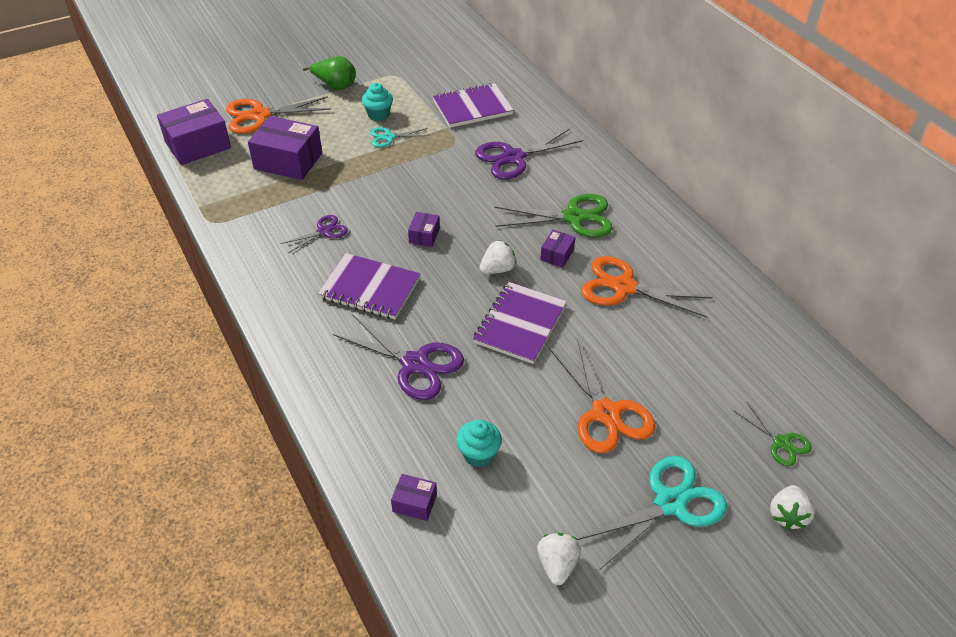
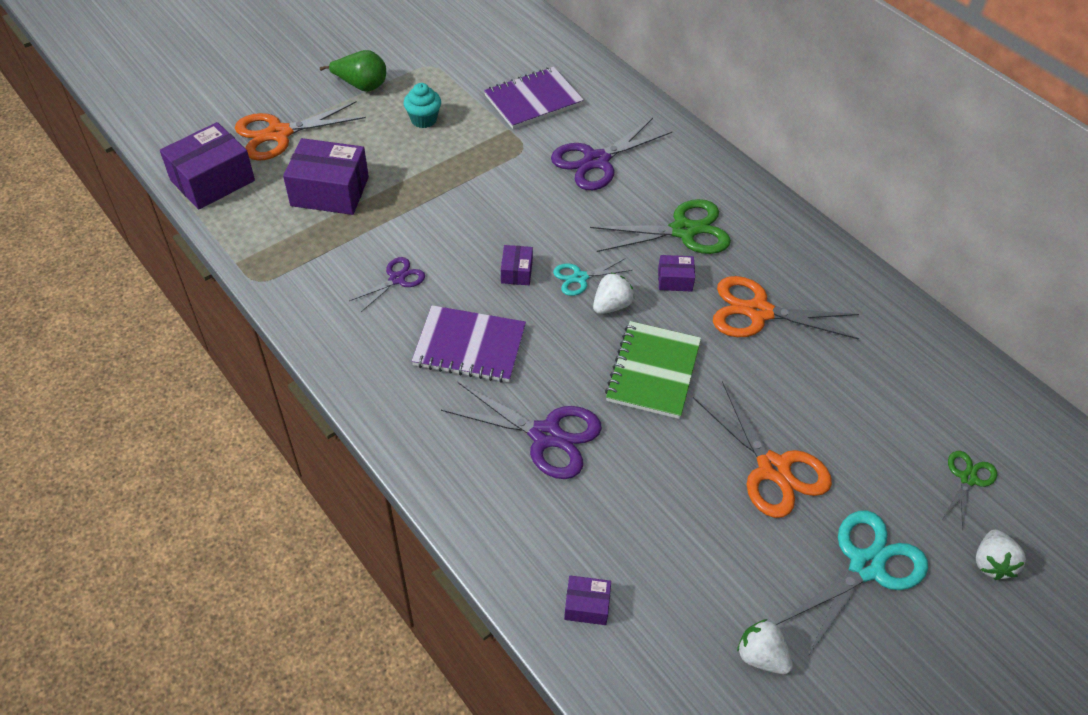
camera: 10 degrees left, 5 degrees up
turquoise scissors [370,127,430,147] -> turquoise scissors moved to [553,258,633,296]
turquoise cupcake [456,420,502,467] -> none
purple notebook [473,282,567,364] -> green notebook [605,321,701,419]
white strawberry [537,533,581,585] -> white strawberry turned 45 degrees counterclockwise [737,619,793,674]
purple box [540,230,575,268] -> purple box turned 75 degrees clockwise [658,255,695,292]
green scissors [734,401,812,466] -> green scissors turned 105 degrees counterclockwise [943,451,997,530]

